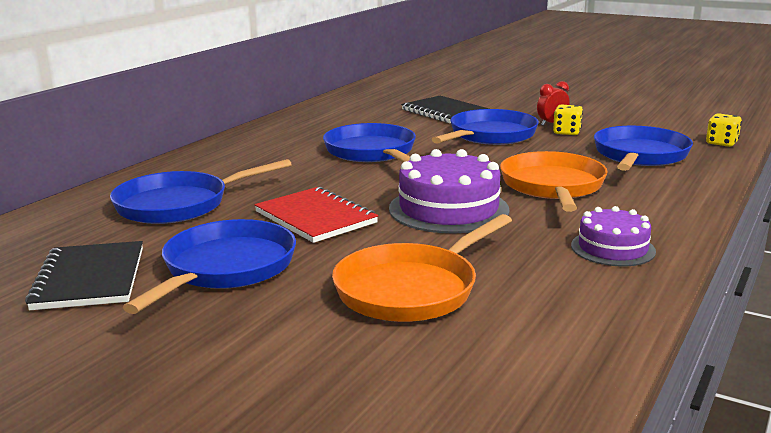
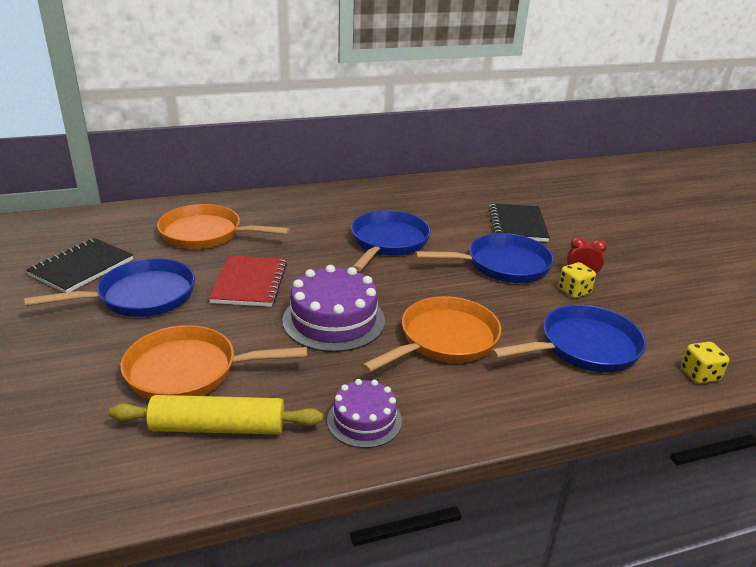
camera: 40 degrees right, 10 degrees up
blue pan [110,159,292,224] -> orange pan [157,204,290,249]
none -> yellow rolling pin [109,395,323,435]

